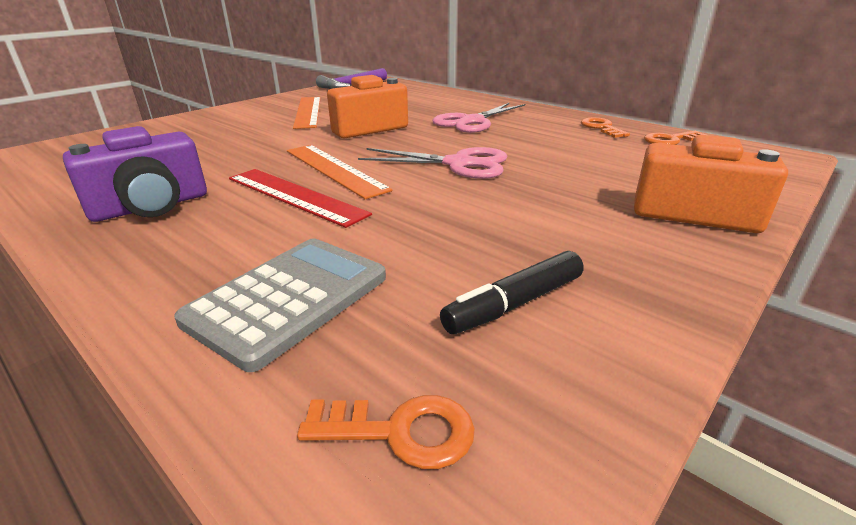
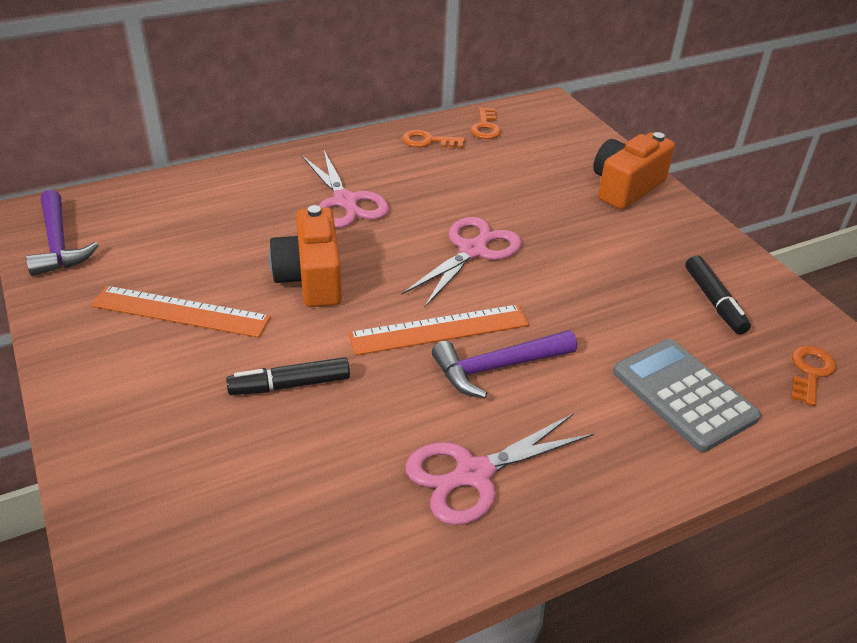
camera: 70 degrees left, 10 degrees up
purple camera [63,126,207,222] -> pink scissors [405,413,594,525]
red ruler [229,169,372,228] -> purple hammer [432,330,577,398]
none -> black marker [226,357,350,395]

